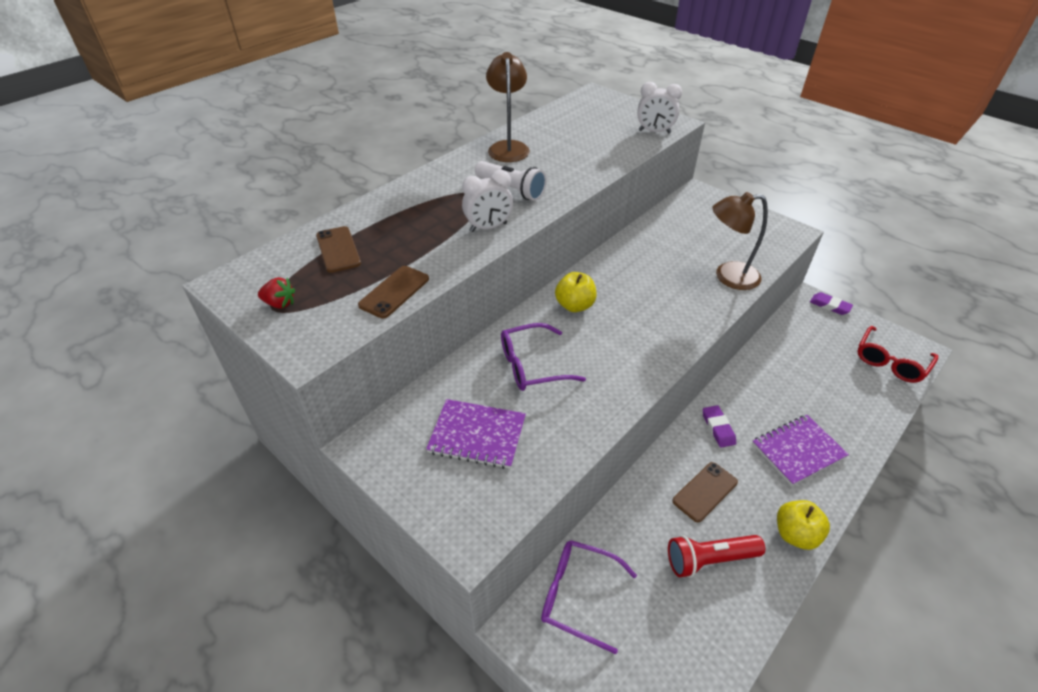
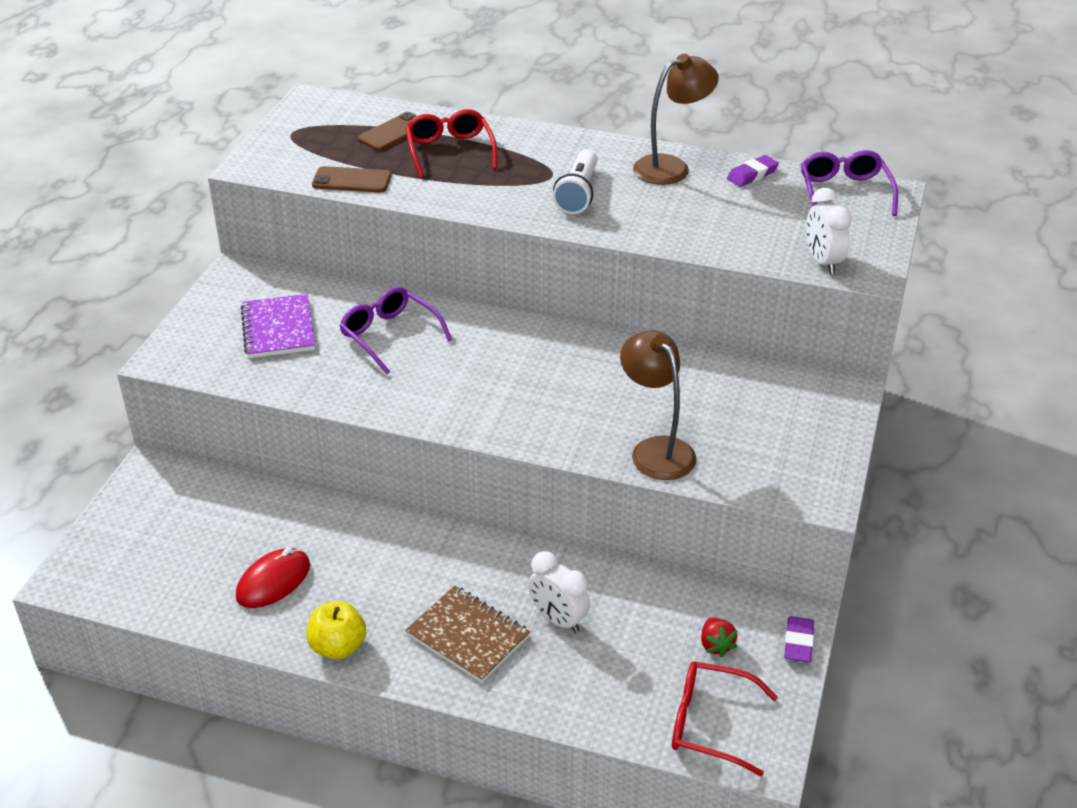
camera: 65 degrees right, 5 degrees down
red strawberry [258,277,295,309] -> red strawberry moved to [701,618,738,657]
white clock [462,170,513,232] -> white clock moved to [528,551,590,633]
purple glasses [541,540,637,654] -> purple glasses moved to [801,150,898,216]
yellow apple [555,272,597,312] -> none
red flashlight [668,535,765,578] -> red mouse [236,548,310,608]
brown phone [672,462,738,522] -> none
purple eraser [703,405,736,448] -> purple eraser moved to [727,155,779,187]
purple notebook [752,415,849,486] -> brown notebook [405,586,530,683]
none -> red glasses [405,109,497,178]

